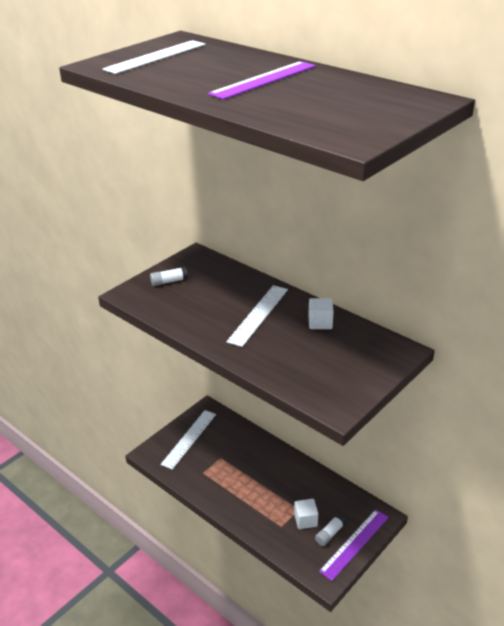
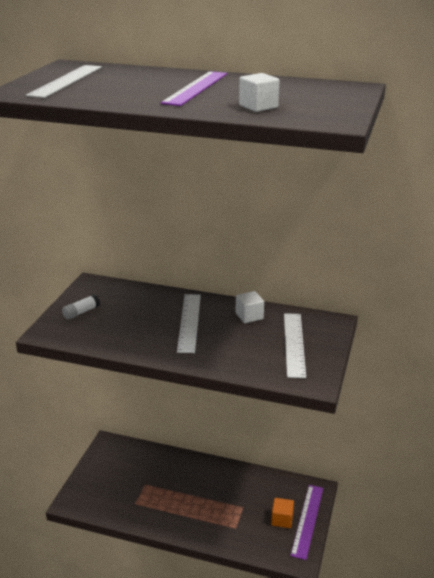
camera: 25 degrees left, 5 degrees down
white ruler [161,410,216,470] -> white ruler moved to [284,313,306,378]
white cube [294,499,318,529] -> white cube moved to [239,73,279,112]
white glue stick [315,514,346,546] -> orange cube [271,498,294,528]

